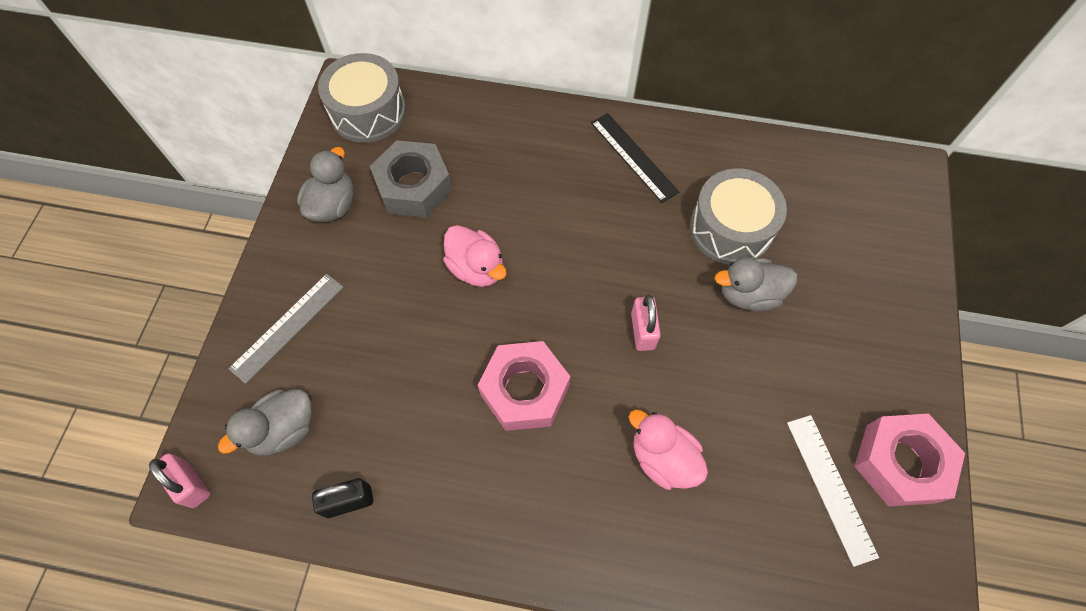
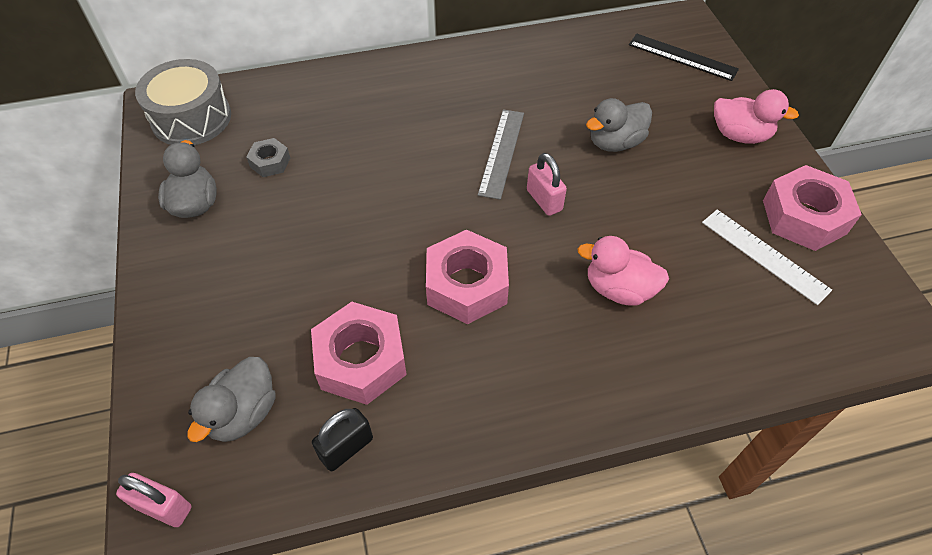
camera: 25 degrees left, 10 degrees down
grey ruler [228,274,344,384] -> grey ruler moved to [478,109,524,200]
grey nut [370,140,453,217] -> grey nut [246,138,290,177], size x0.51
pink duck [443,225,507,287] -> pink duck moved to [714,89,799,144]
black ruler [591,113,679,203] -> black ruler moved to [629,34,739,81]
grey drum [690,169,787,265] -> none
none -> pink nut [311,302,407,405]

